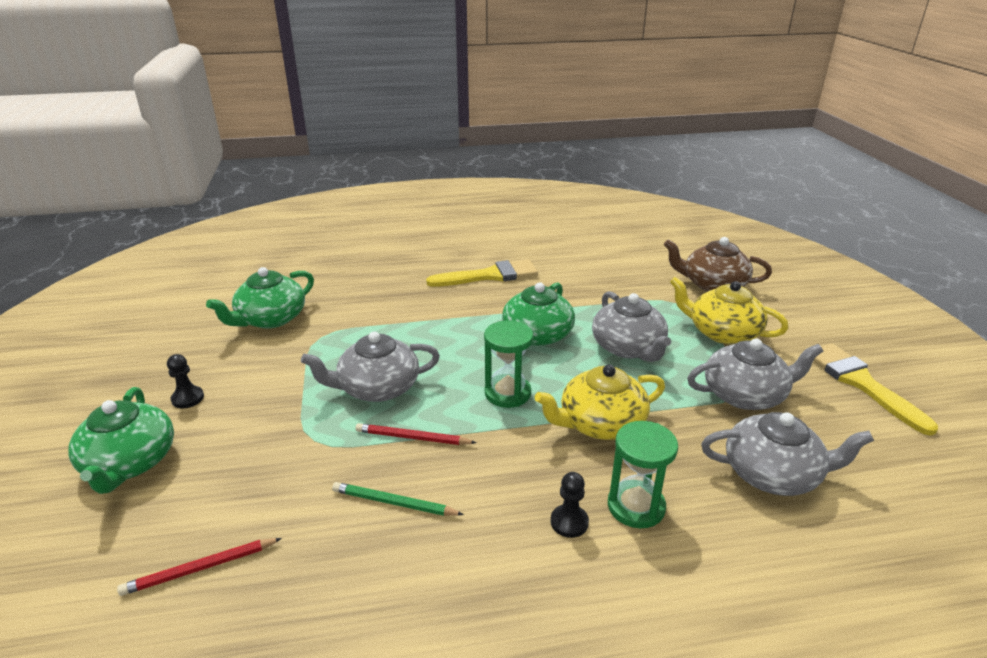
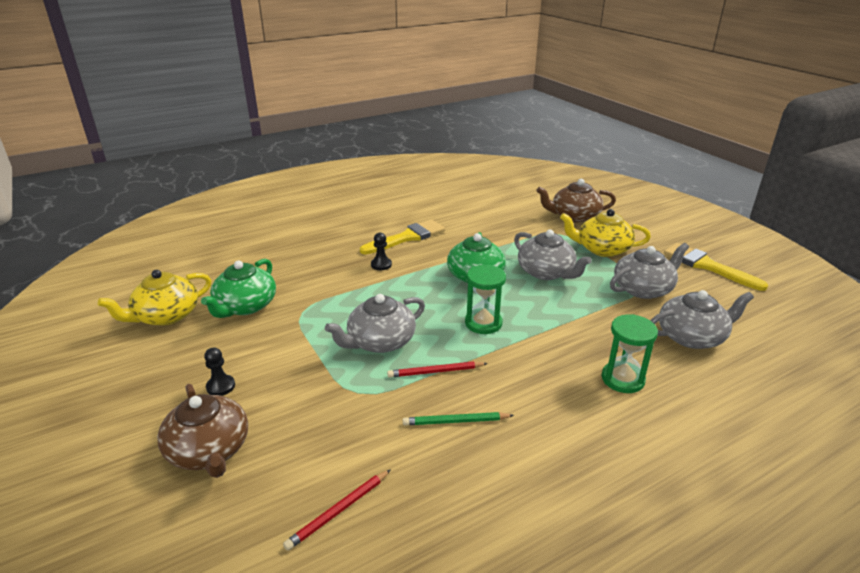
camera: 20 degrees left, 0 degrees up
green teapot [68,387,174,494] -> brown teapot [157,384,248,478]
yellow teapot [535,364,665,440] -> yellow teapot moved to [98,270,212,326]
black pawn [551,472,589,538] -> black pawn moved to [371,233,392,270]

